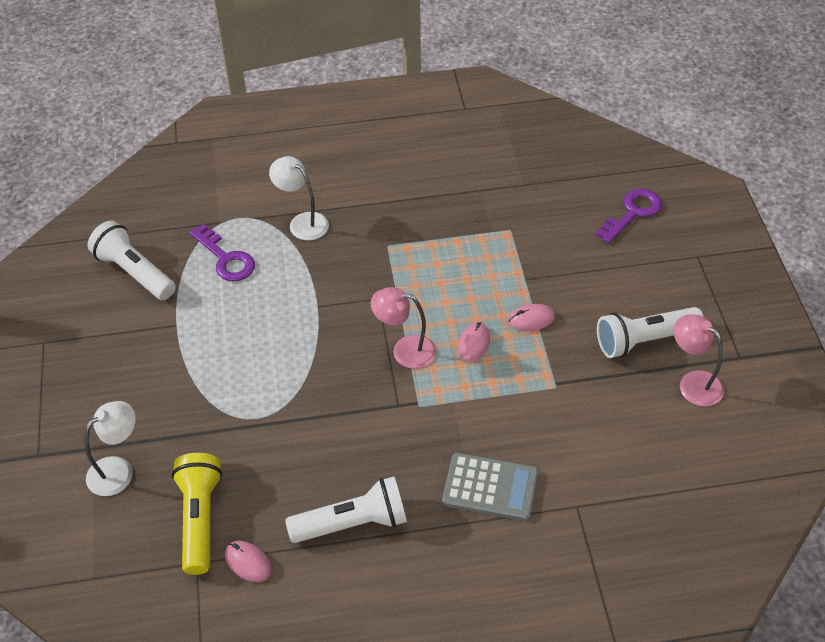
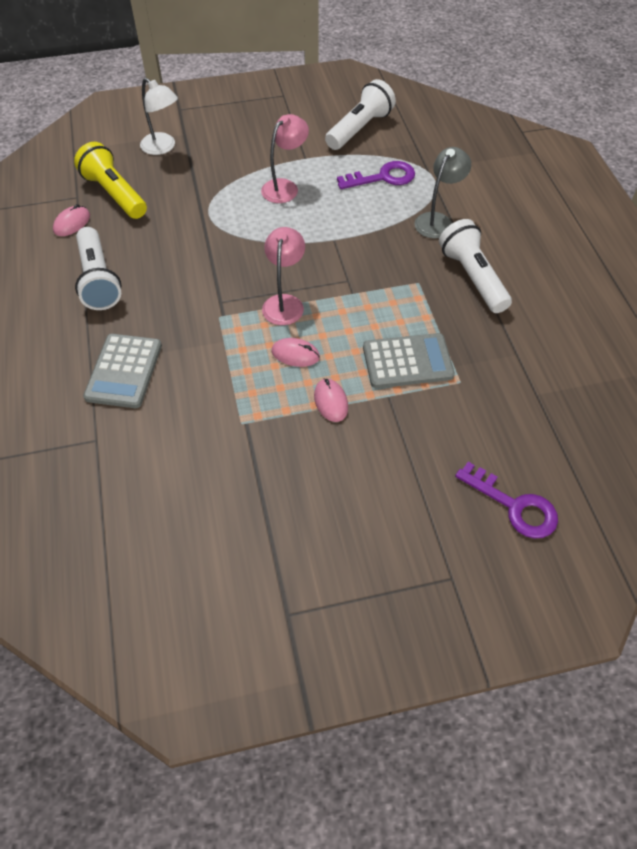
camera: 85 degrees right, 5 degrees up
yellow flashlight [172,453,223,575] -> yellow flashlight turned 120 degrees counterclockwise [74,142,147,219]
purple key [189,224,255,282] -> purple key turned 150 degrees counterclockwise [337,161,415,189]
white lamp [269,156,329,240] -> grey lamp [414,147,471,238]
white flashlight [597,307,704,358] -> white flashlight moved to [439,219,512,313]
pink lamp [674,315,724,407] -> pink lamp moved to [261,114,309,203]
none -> grey calculator [363,333,455,388]

